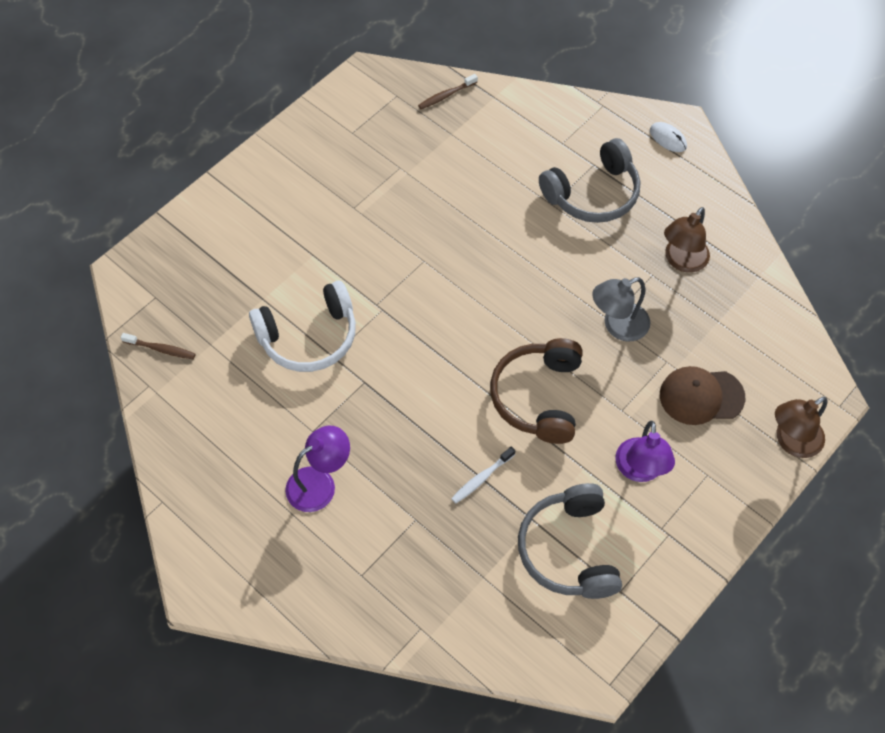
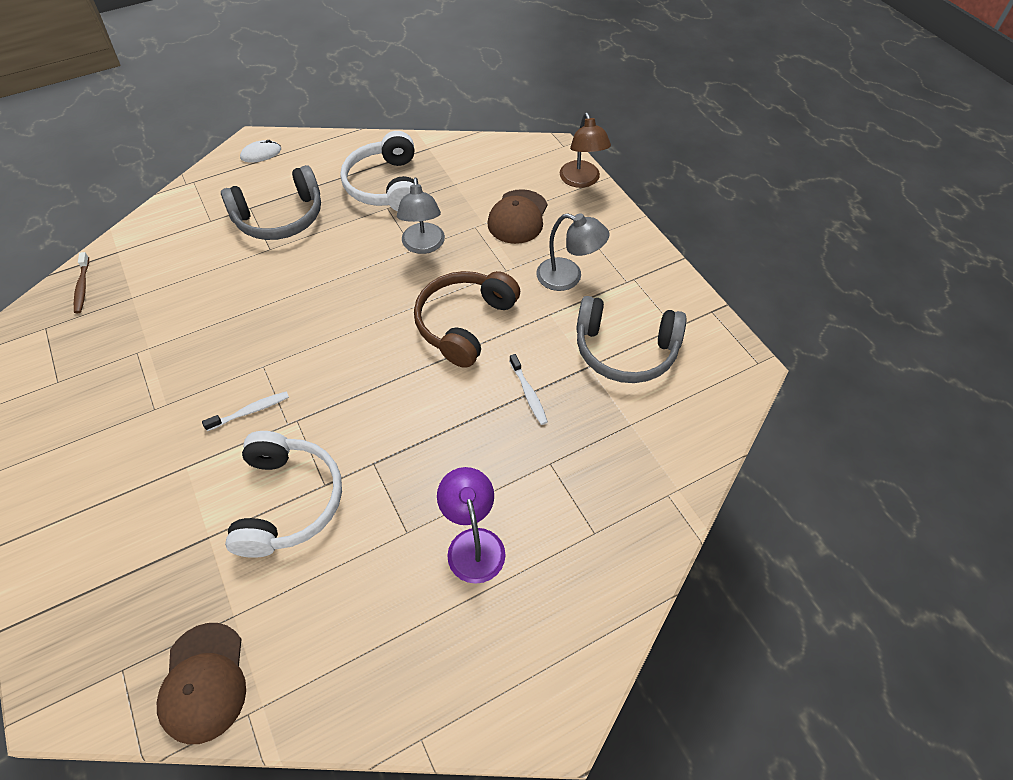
camera: 70 degrees left, 5 degrees down
brown toothbrush [121,333,196,359] -> brown cap [157,623,246,744]
brown headphones [490,338,583,444] -> brown headphones turned 90 degrees clockwise [414,271,520,368]
grey headphones [539,138,640,223] -> grey headphones turned 75 degrees clockwise [221,165,321,240]
purple lamp [615,421,675,482] -> grey lamp [536,213,609,291]
brown lamp [664,207,710,273] -> white headphones [340,131,415,211]
none -> white toothbrush [202,391,289,431]

